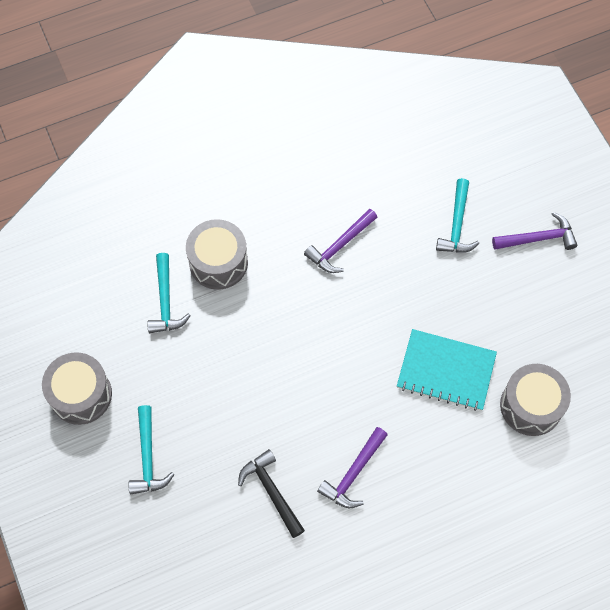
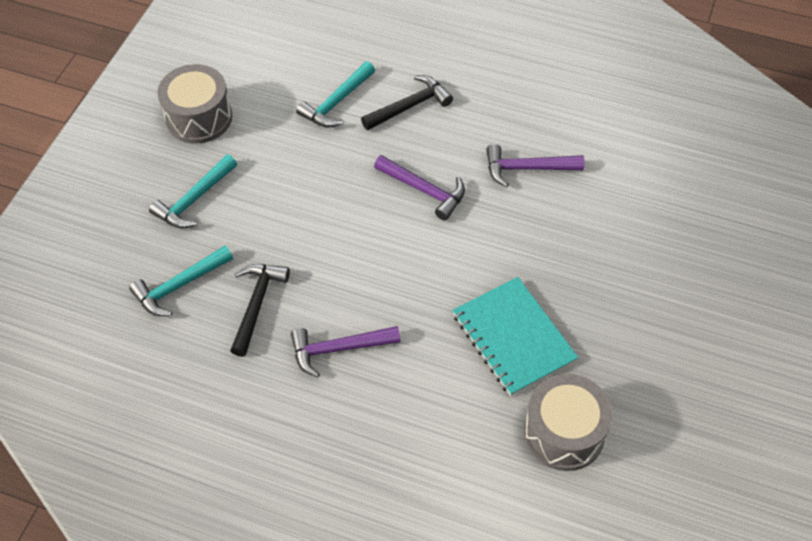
camera: 45 degrees right, 10 degrees down
grey drum [186,219,248,290] -> black hammer [361,75,453,130]
turquoise hammer [436,178,479,253] -> turquoise hammer moved to [129,246,233,316]
purple hammer [492,212,578,250] -> purple hammer moved to [374,155,465,221]

